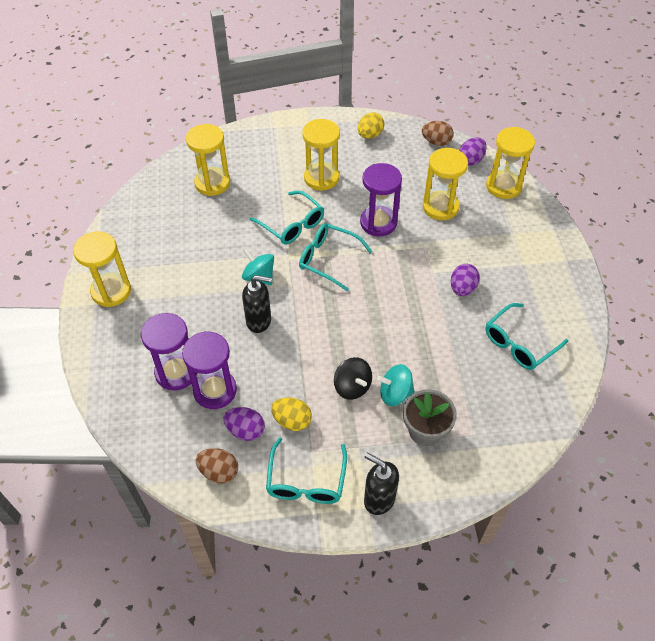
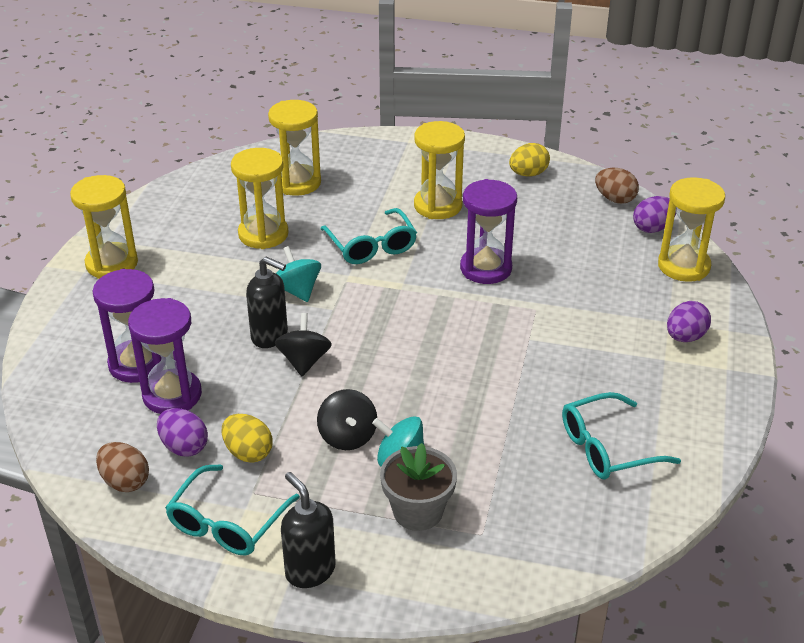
camera: 20 degrees right, 15 degrees down
turquoise glasses [299,223,373,291] -> none
yellow hourglass [423,148,468,220] -> yellow hourglass moved to [231,148,288,249]
purple egg [451,264,480,296] -> purple egg moved to [667,301,711,342]
none -> black spinning top [275,313,332,376]

